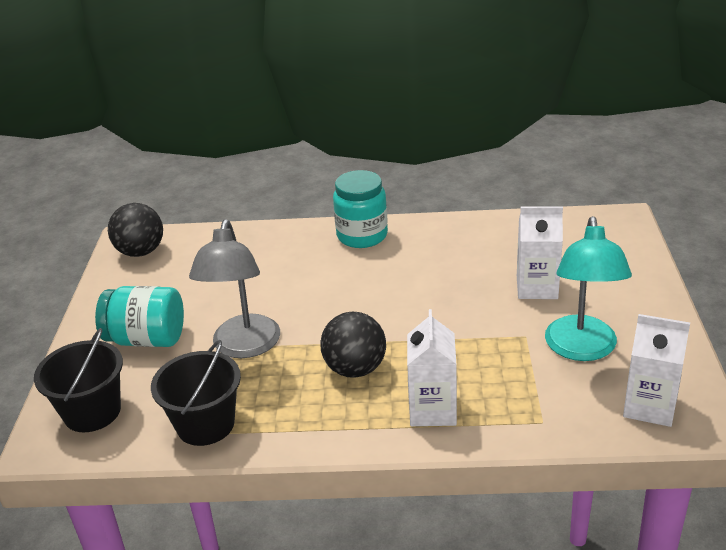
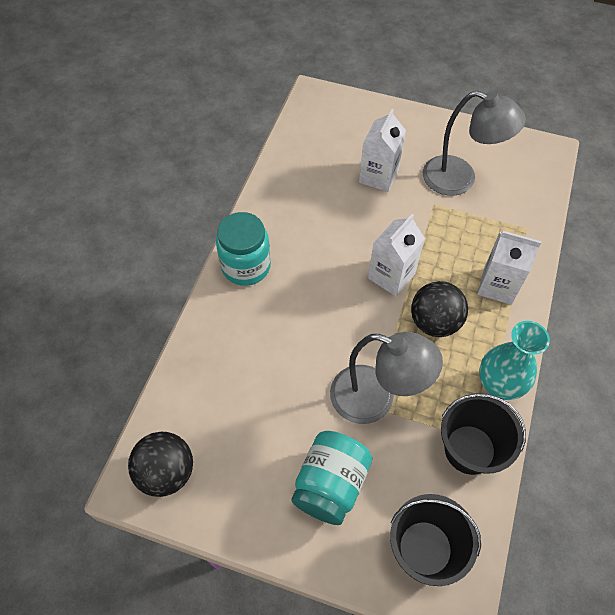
camera: 75 degrees left, 25 degrees up
turquoise lamp [545,216,632,361] -> grey lamp [423,91,526,196]
white carton [623,314,690,427] -> white carton moved to [368,214,425,296]
none -> turquoise vase [479,321,550,400]

